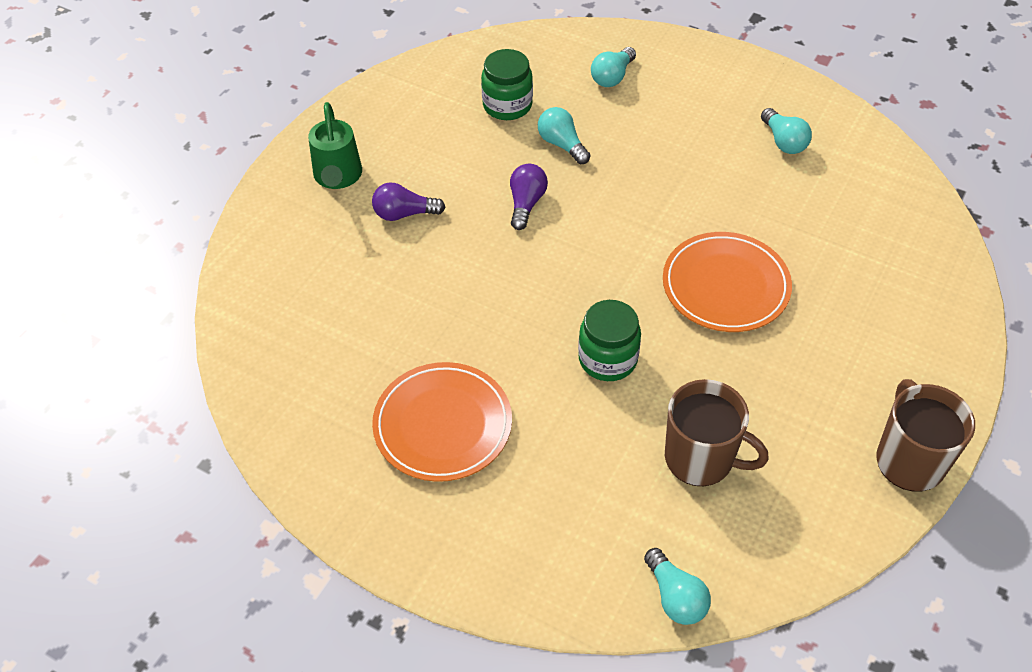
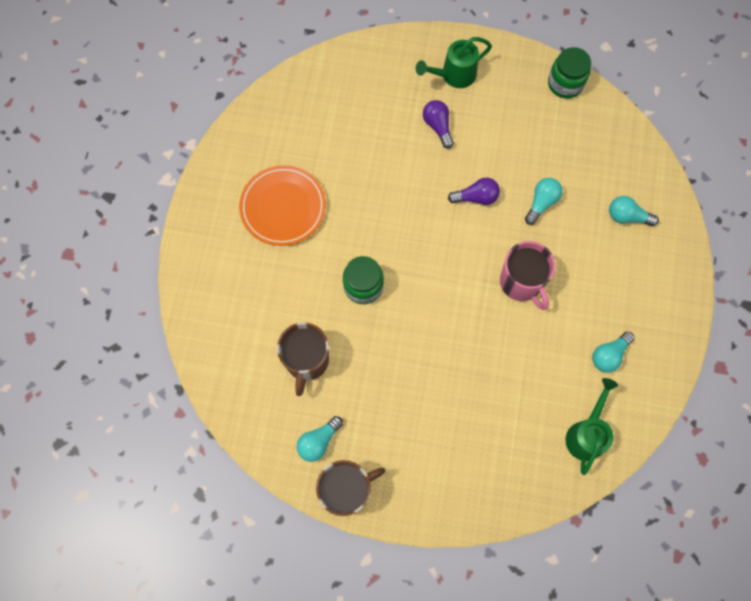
camera: 70 degrees right, 20 degrees up
green jar [481,49,533,120] -> green jar moved to [548,47,591,98]
turquoise light bulb [644,548,711,625] -> turquoise light bulb moved to [297,416,343,462]
orange plate [663,232,792,332] -> none
none -> pink mug [500,241,555,310]
none -> green watering can [565,378,618,475]

